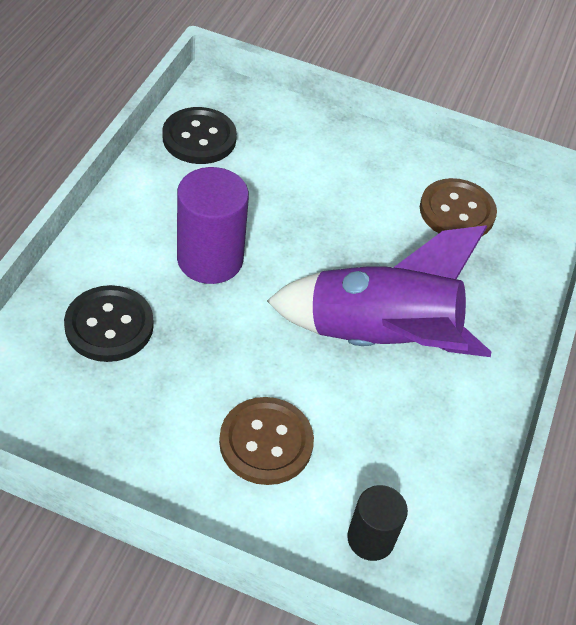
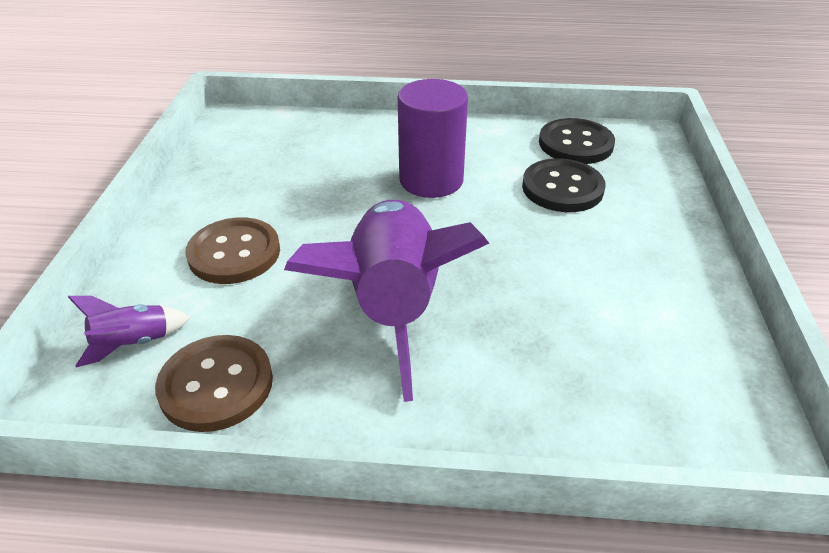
camera: 80 degrees right, 10 degrees down
black button [64,285,154,362] -> black button moved to [522,158,605,212]
black cylinder [347,485,408,561] -> purple rocket [68,296,191,367]
brown button [420,178,497,236] -> brown button moved to [155,335,273,432]

